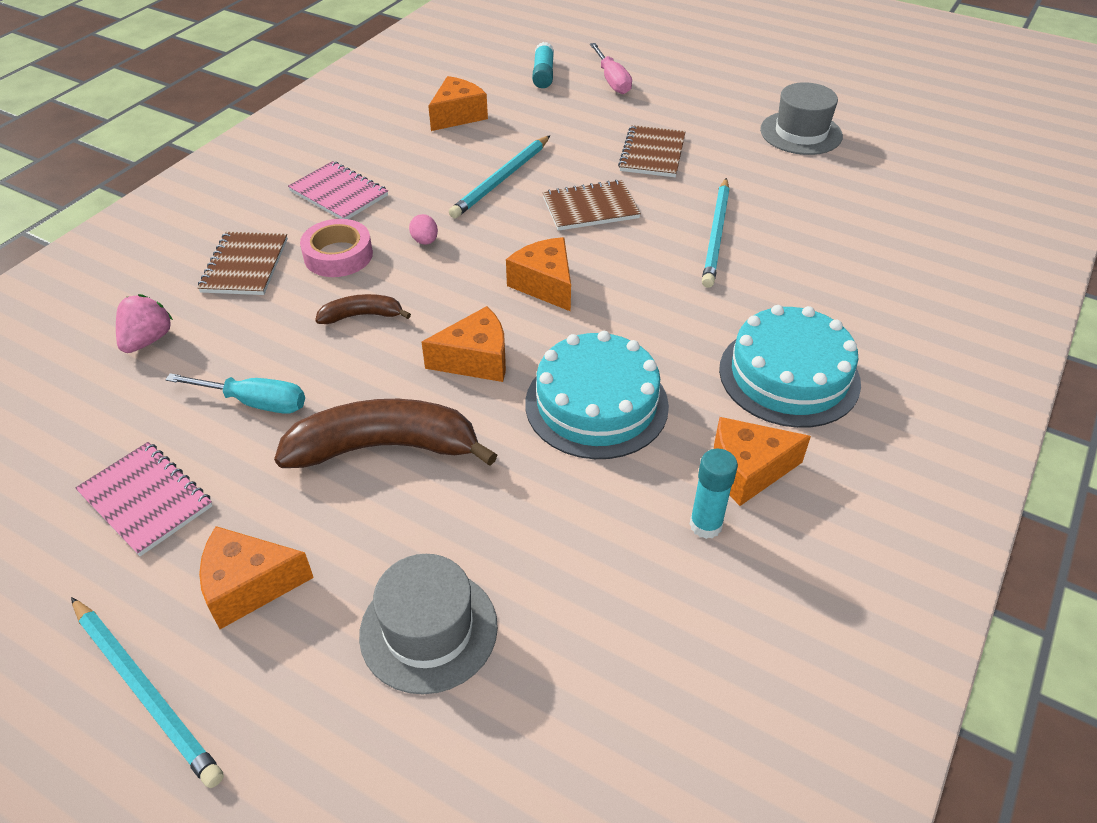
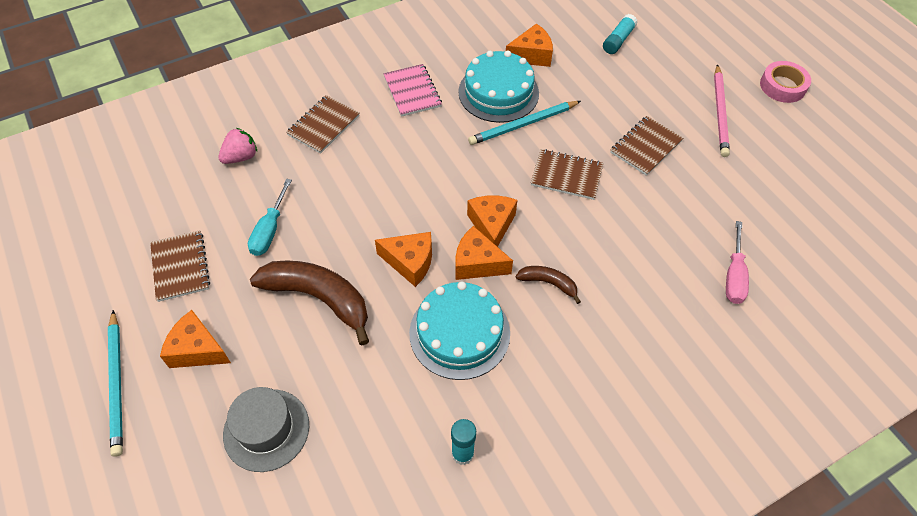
camera: 30 degrees right, 10 degrees up
pink notebook [75,442,212,556] -> brown notebook [150,230,210,302]
turquoise screwdriver [165,373,305,414] -> turquoise screwdriver turned 60 degrees clockwise [248,179,292,256]
pink tape [300,219,373,277] -> pink tape moved to [760,61,811,103]
brown banana [315,294,411,324] -> brown banana moved to [516,266,581,304]
pink egg [409,214,438,245] -> none
pink screwdriver [590,43,632,94] -> pink screwdriver moved to [726,221,749,304]
turquoise pencil [702,178,730,288] -> none
orange cheese [714,417,811,506] -> orange cheese moved to [455,226,513,280]
turquoise cake [719,305,861,428] -> turquoise cake moved to [458,51,539,123]
grey hat [760,82,843,155] -> none
none -> pink pencil [714,64,730,157]

